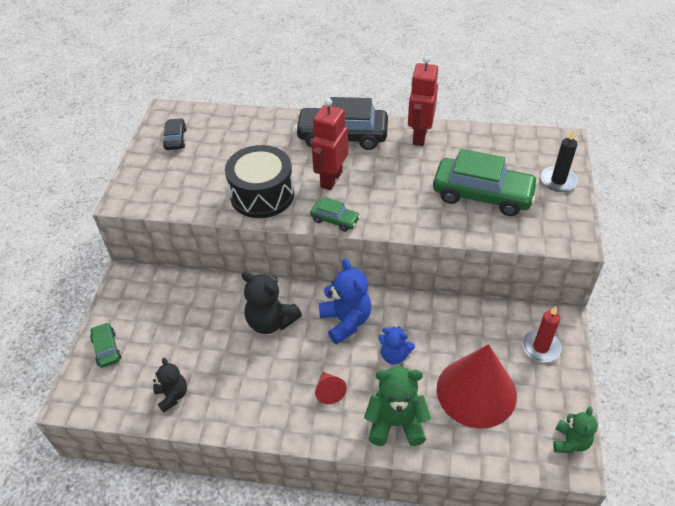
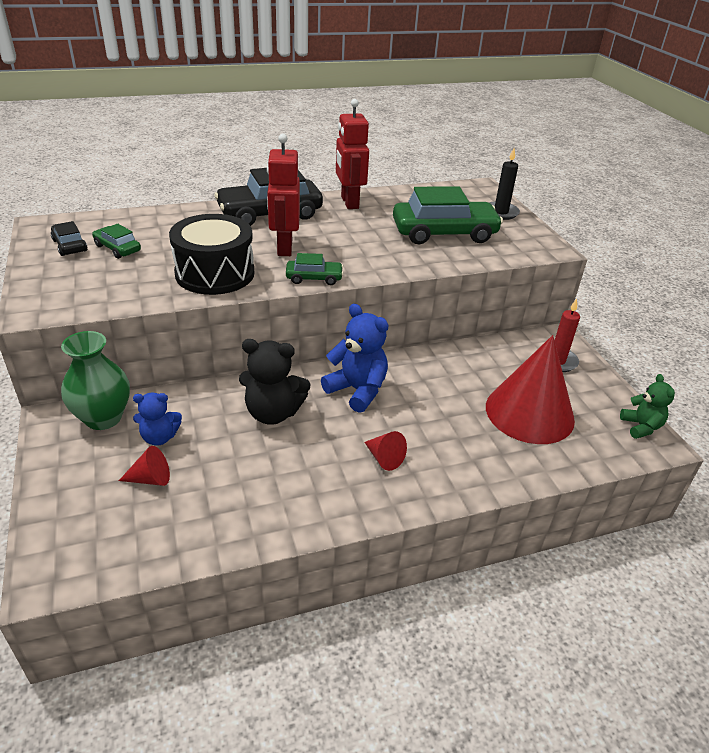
camera: 30 degrees left, 10 degrees down
green car [90,322,121,368] -> green car moved to [92,224,141,259]
black teddy bear [153,358,187,413] -> none
green teddy bear [364,366,431,446] -> none
blue teddy bear [379,326,415,365] -> blue teddy bear moved to [133,393,182,446]
none -> green vase [61,331,130,430]
none -> red cone [119,446,170,486]

